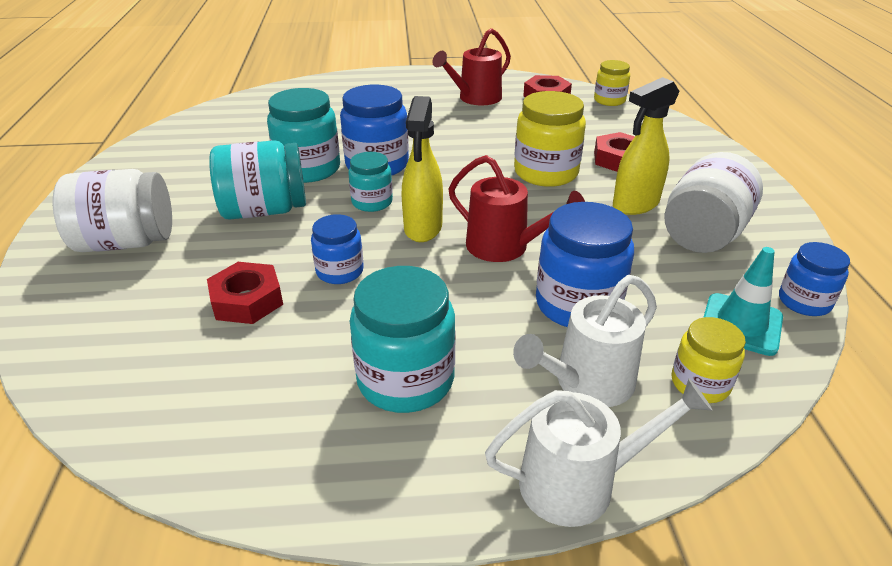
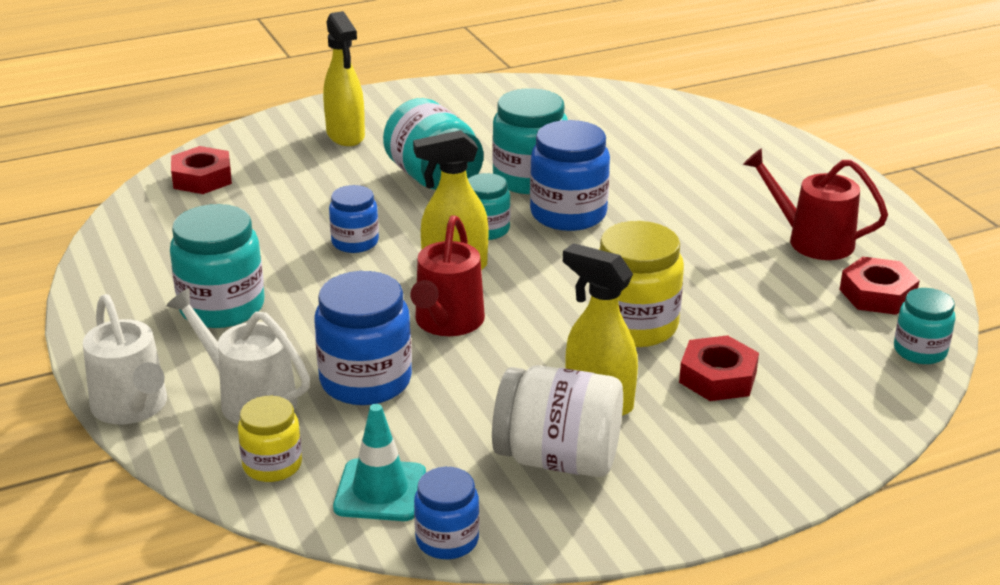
camera: 70 degrees right, 5 degrees down
white jar [53,169,172,252] -> yellow spray bottle [323,11,365,146]
red nut [207,262,283,324] -> red nut moved to [171,146,232,194]
yellow jar [594,60,630,106] -> turquoise jar [894,288,956,364]

